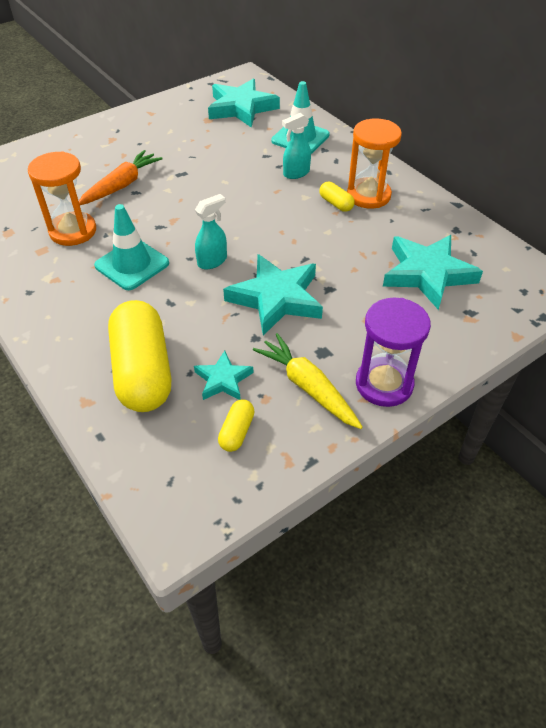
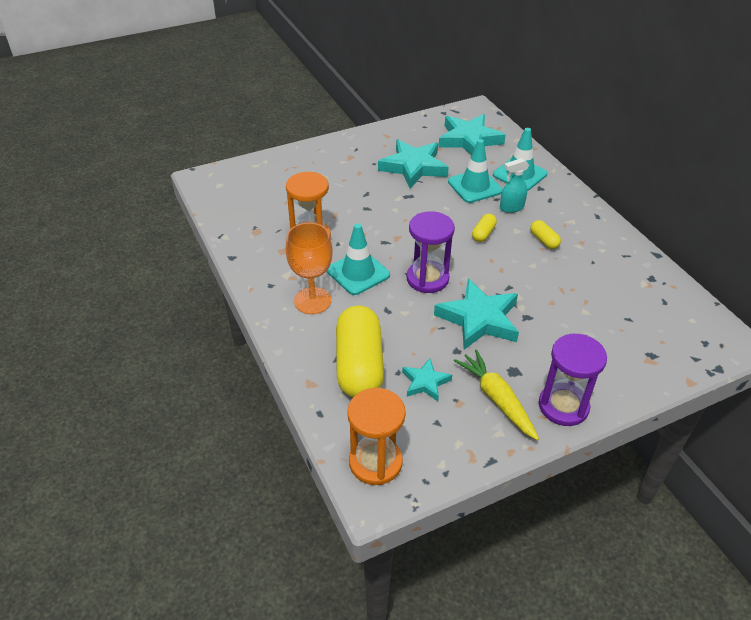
camera: 10 degrees right, 5 degrees down
orange carrot [79,150,163,205] -> none
turquoise spray bottle [195,194,227,269] -> purple hourglass [407,211,455,293]
yellow capsule [218,399,255,452] -> yellow capsule moved to [472,214,497,242]
orange hourglass [347,119,402,209] -> orange hourglass moved to [347,388,406,485]
turquoise star [383,235,483,310] -> turquoise star moved to [378,139,449,188]
none -> orange goblet [285,223,333,314]
none -> turquoise traffic cone [448,139,503,203]

